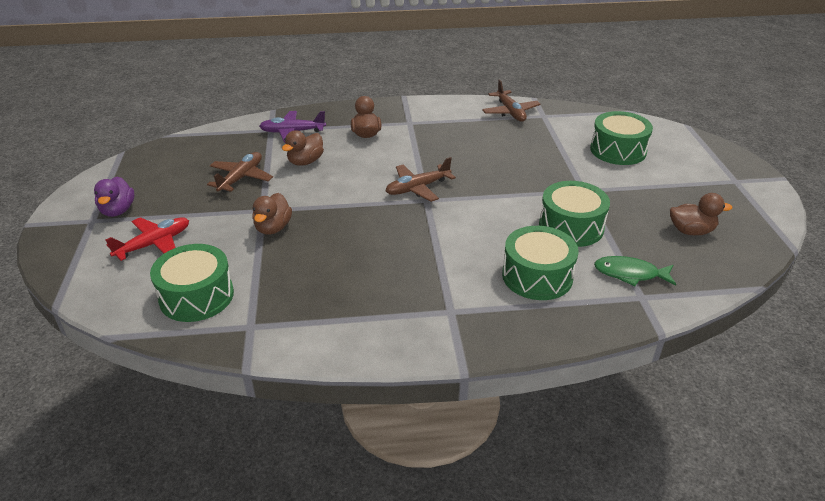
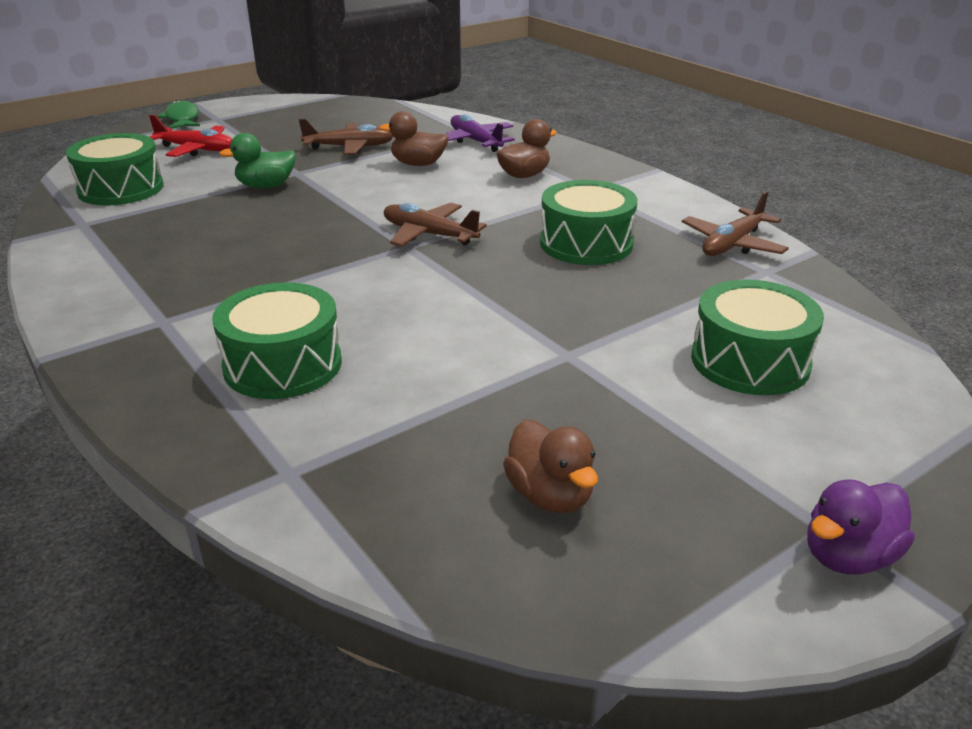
camera: 60 degrees right, 5 degrees down
purple duck [94,177,135,217] -> purple duck moved to [807,479,915,574]
brown duck [252,193,292,235] -> green duck [219,133,296,188]
green drum [539,181,610,247] -> green drum moved to [540,180,637,265]
green fish [594,256,676,286] -> green fish moved to [157,100,200,129]

